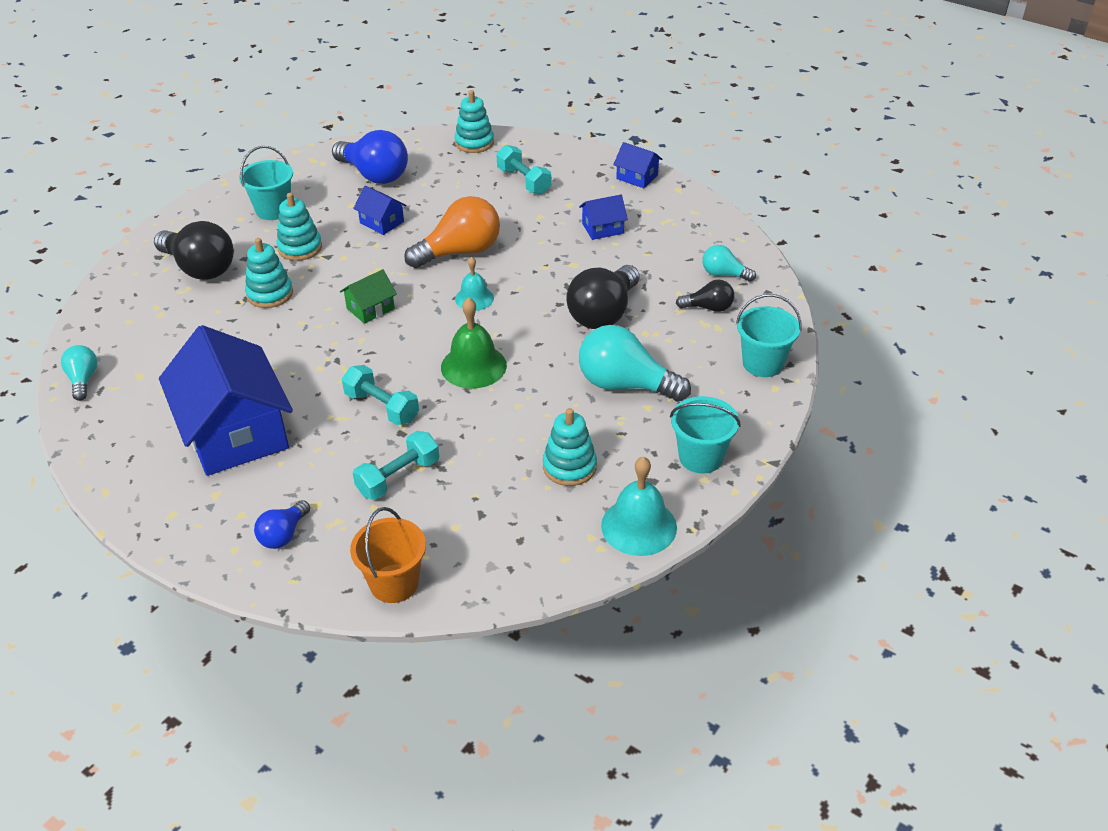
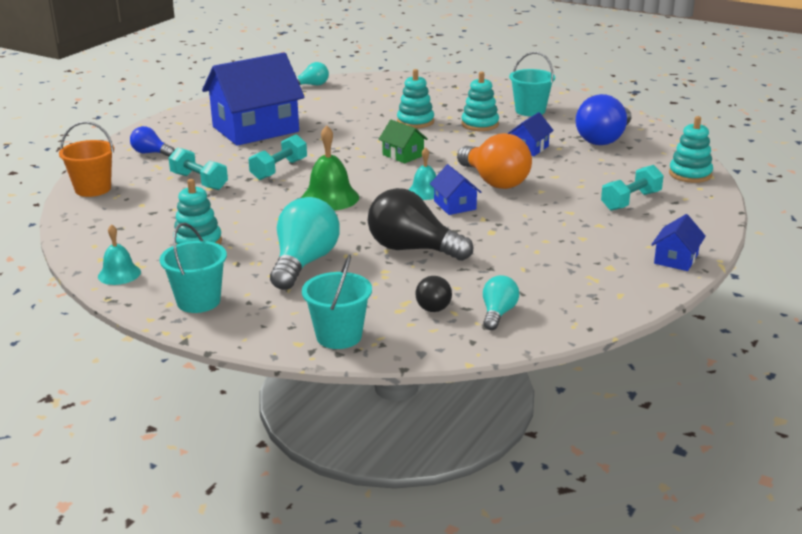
camera: 85 degrees right, 15 degrees down
black light bulb [154,221,234,280] -> none
blue house [579,195,628,240] -> blue house moved to [430,165,481,215]
turquoise bell [601,457,677,556] -> turquoise bell [98,224,141,285], size x0.63

